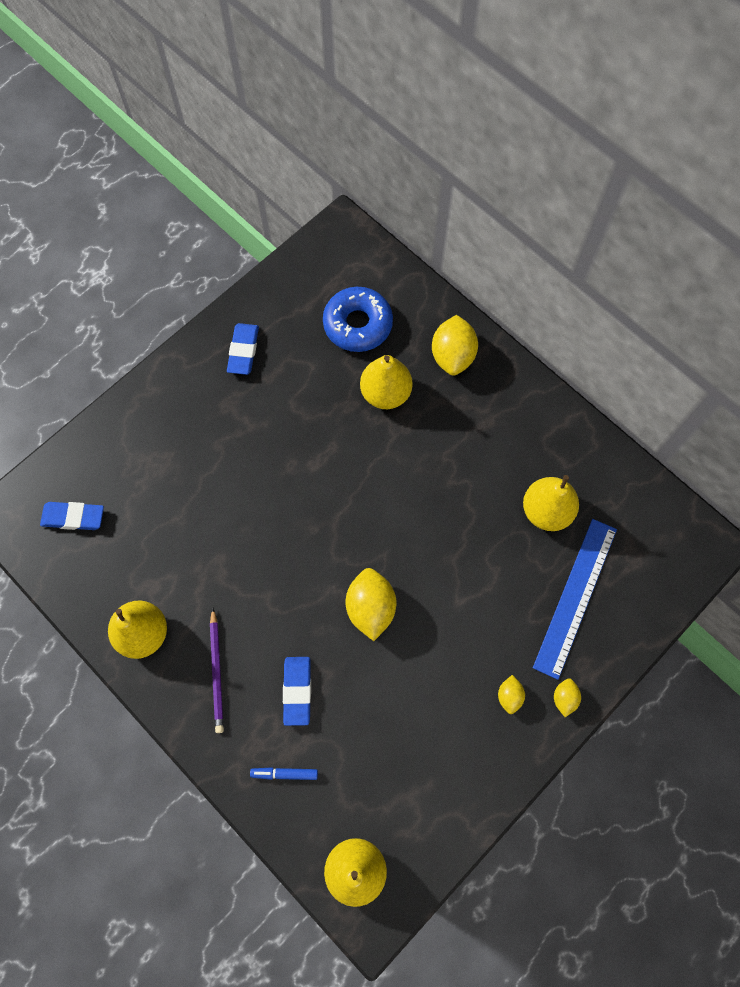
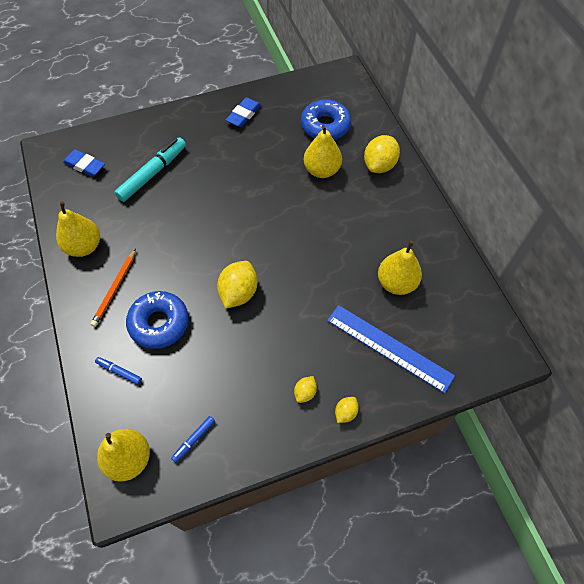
camera: 25 degrees right, 10 degrees down
purple pencil [210,608,224,733] -> orange pencil [90,249,136,327]
blue eraser [283,657,311,726] -> blue donut [126,291,189,349]
blue ruler [533,519,617,680] -> blue ruler turned 75 degrees clockwise [327,305,455,393]
none -> turquoise marker [114,137,186,202]
none -> blue marker [171,416,215,463]

